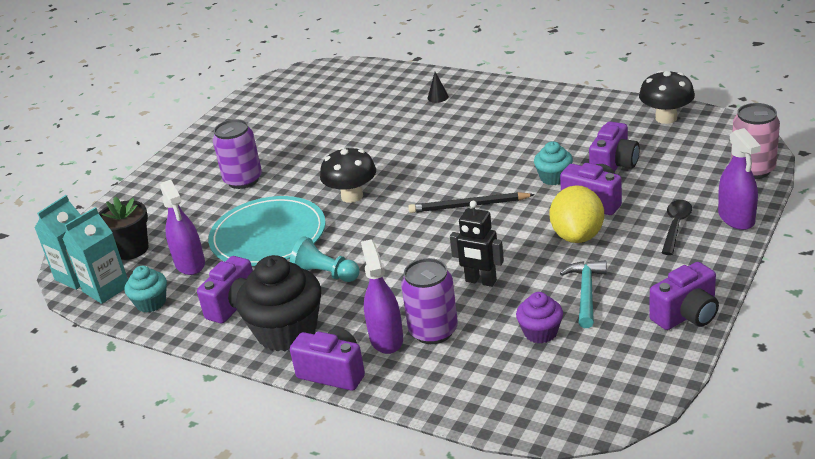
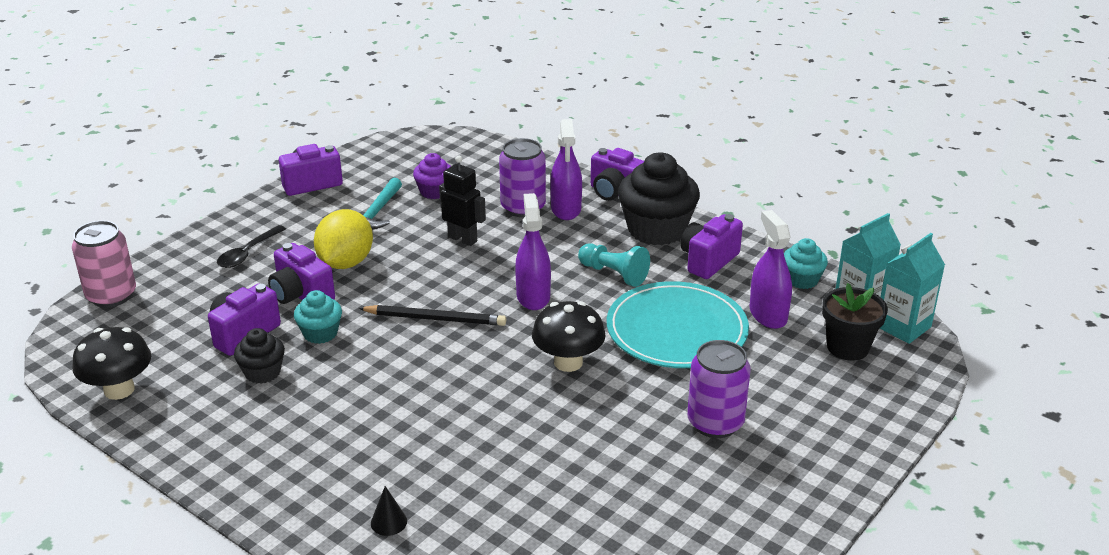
camera: 175 degrees left, 0 degrees up
purple spray bottle [718,128,761,230] -> purple spray bottle moved to [515,193,551,310]
none -> black cupcake [234,328,285,384]

